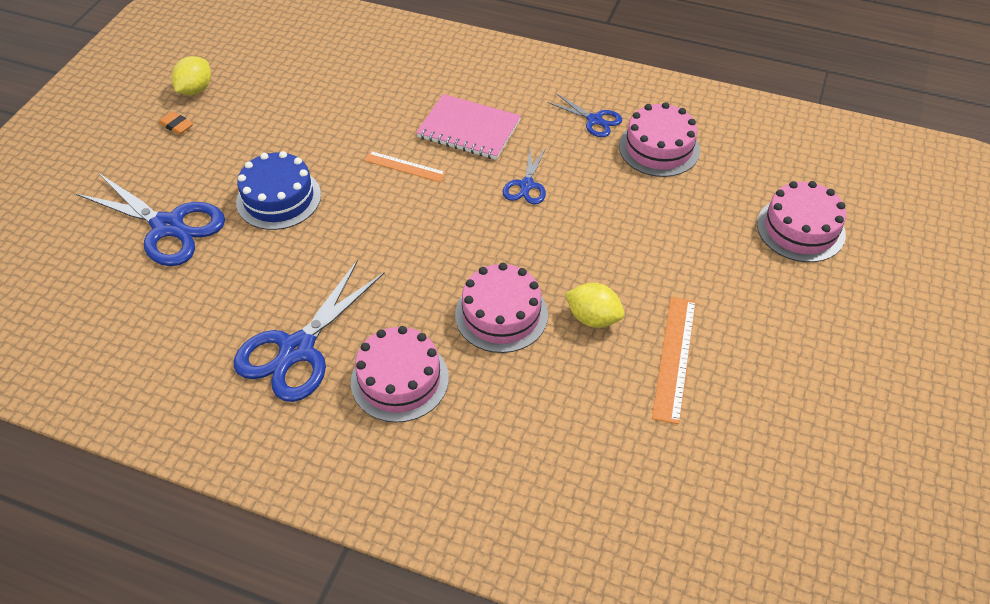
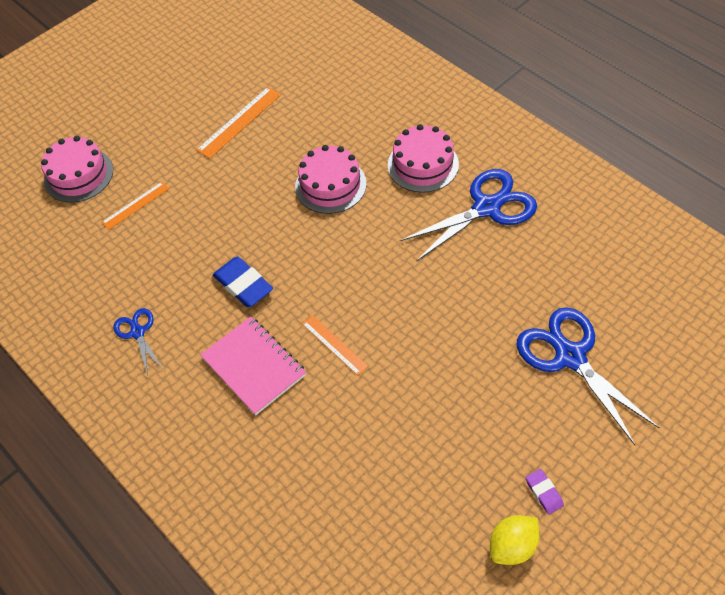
camera: 150 degrees left, 5 degrees up
orange eraser [159,111,193,135] -> purple eraser [526,469,564,515]
blue cake [236,151,321,230] -> none
blue scissors [503,145,546,204] -> blue eraser [213,257,273,307]
yellow lemon [565,283,625,328] -> none
pink cake [619,102,700,177] -> none
none -> orange ruler [101,182,169,230]

